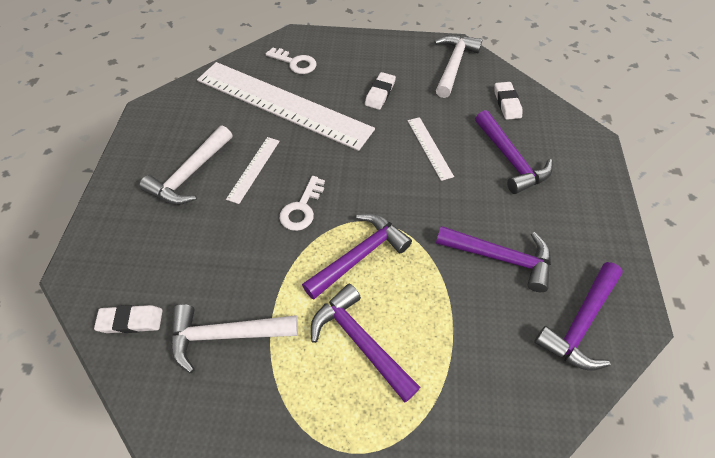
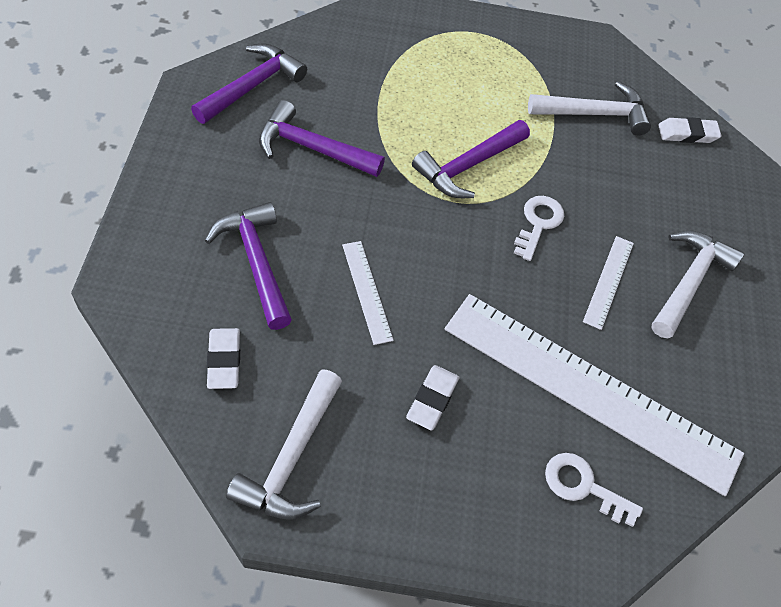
camera: 175 degrees right, 0 degrees up
purple hammer [311,284,420,403] -> none

